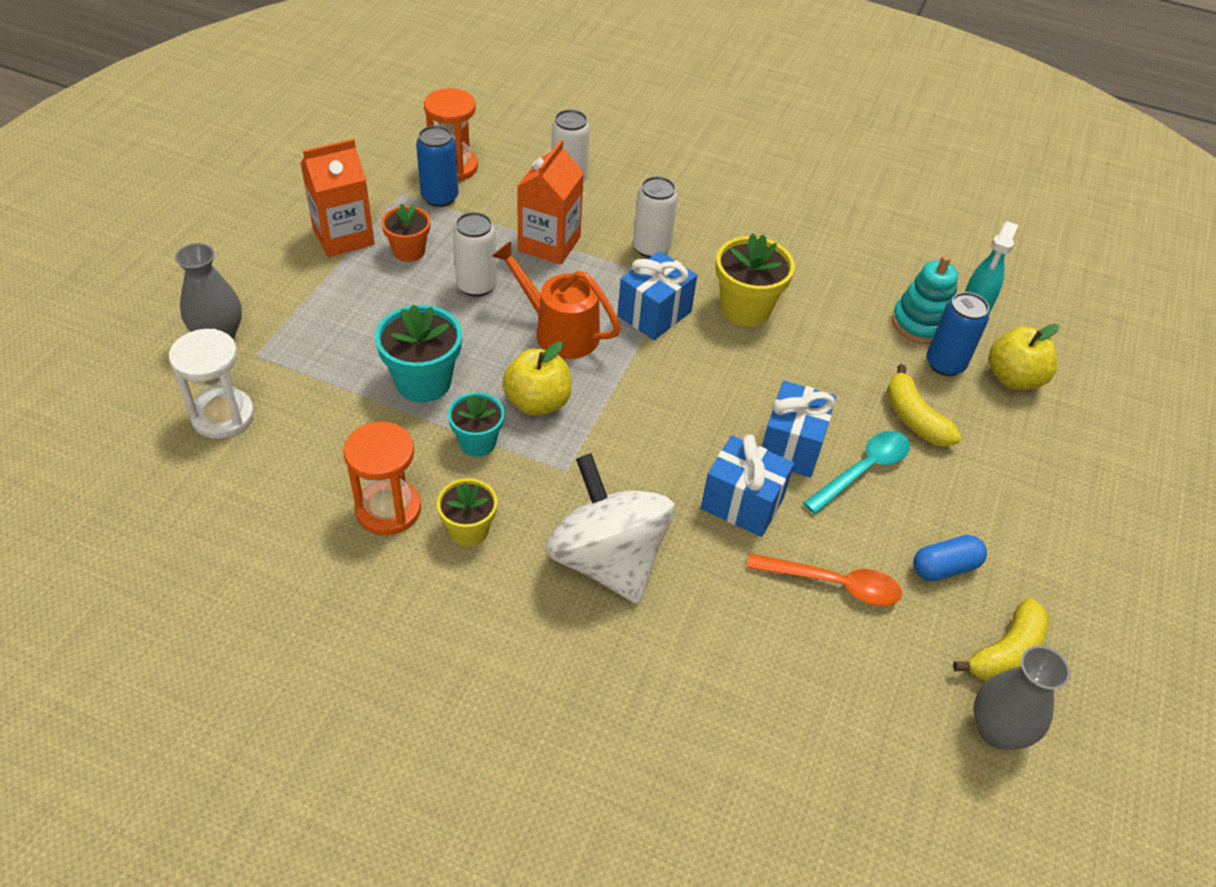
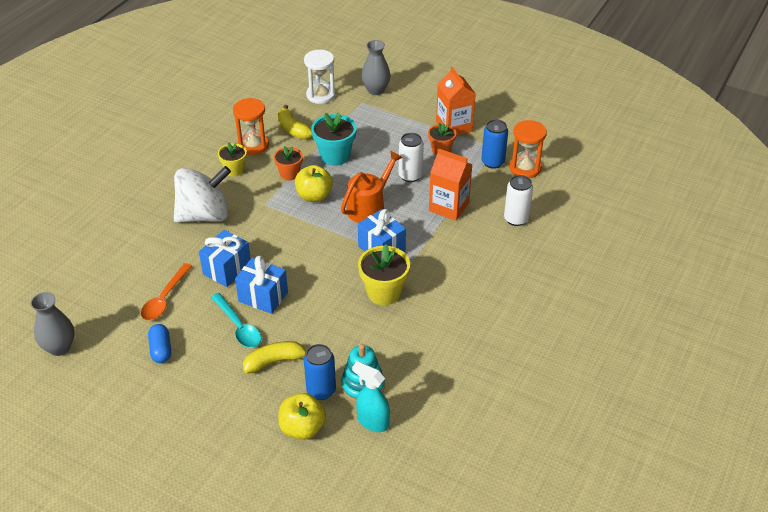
camera: 100 degrees right, 5 degrees down
turquoise flower pot [448,392,505,457] -> orange flower pot [274,146,303,180]
white can [633,176,678,258] -> none
yellow banana [953,598,1049,681] -> yellow banana moved to [278,105,312,139]

